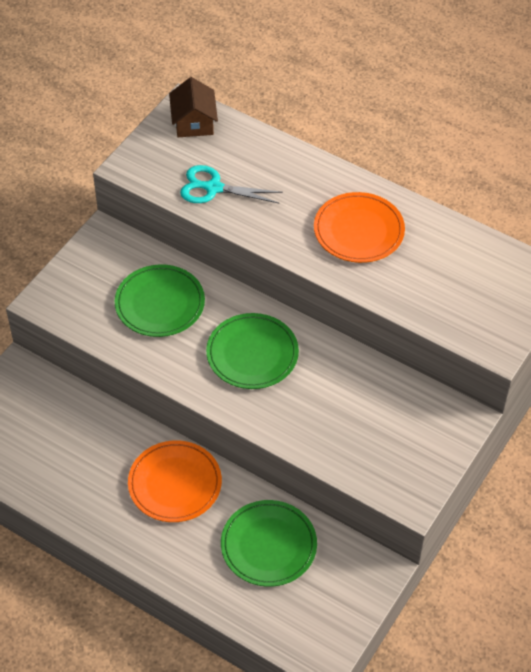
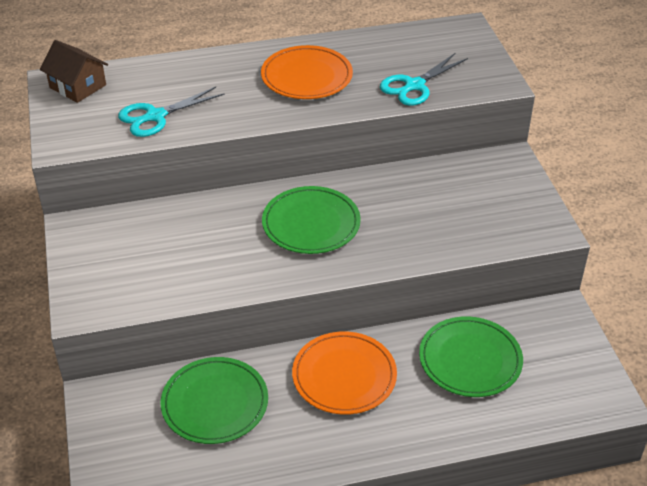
camera: 45 degrees left, 10 degrees down
green plate [115,264,205,337] -> green plate moved to [161,357,268,444]
none -> turquoise scissors [380,53,468,106]

